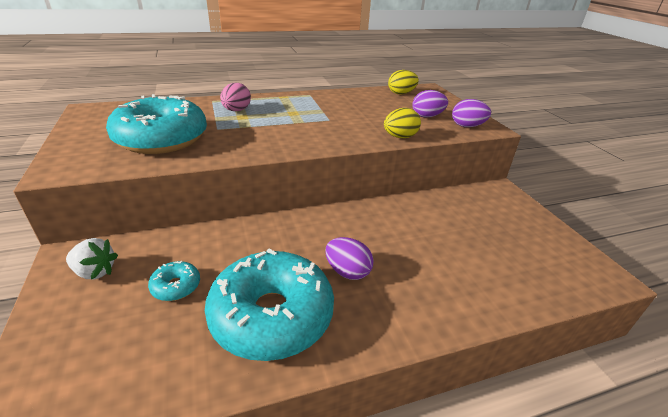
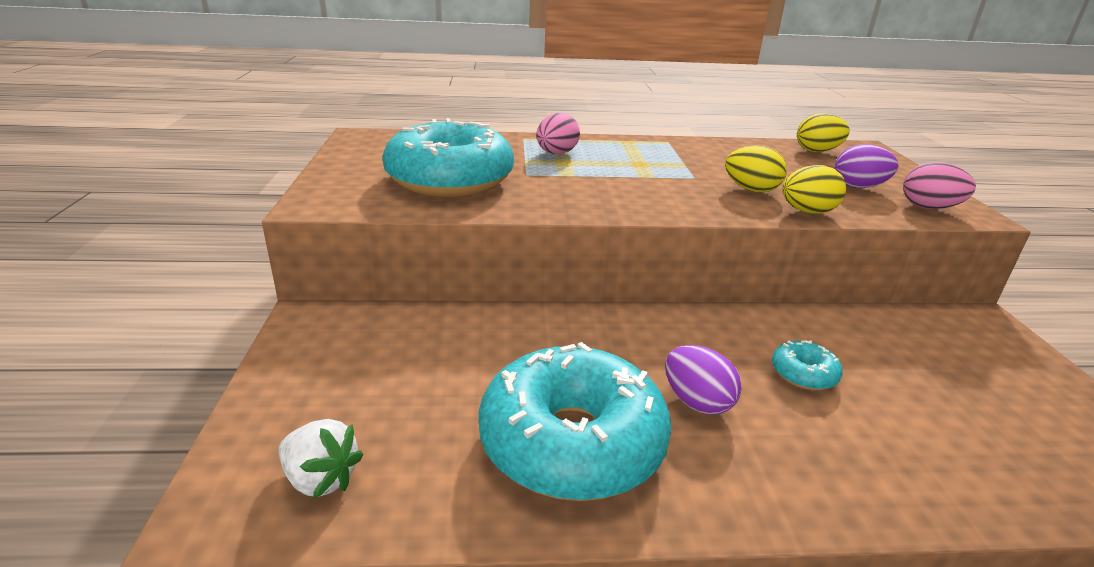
camera: 15 degrees right, 5 degrees down
white strawberry [66,238,118,280] -> white strawberry moved to [279,419,364,499]
turquoise donut [148,260,200,301] -> turquoise donut moved to [772,340,843,390]
purple egg [452,99,491,127] -> pink egg [903,162,976,209]
none -> yellow egg [725,146,787,192]

